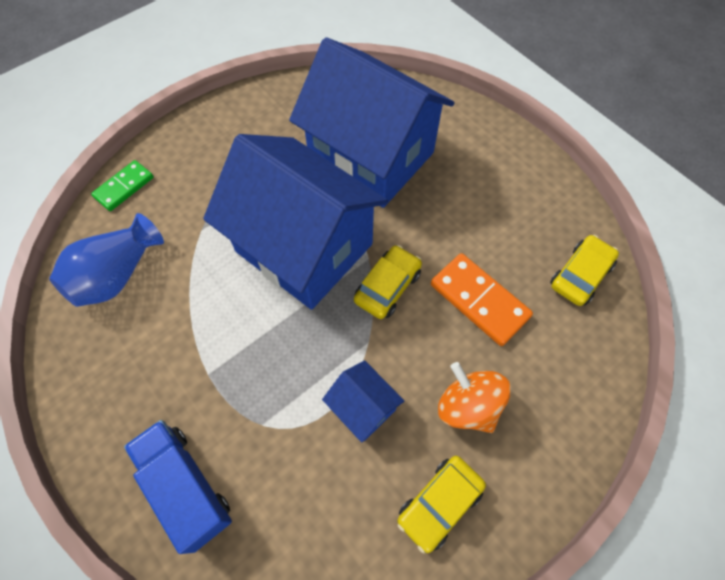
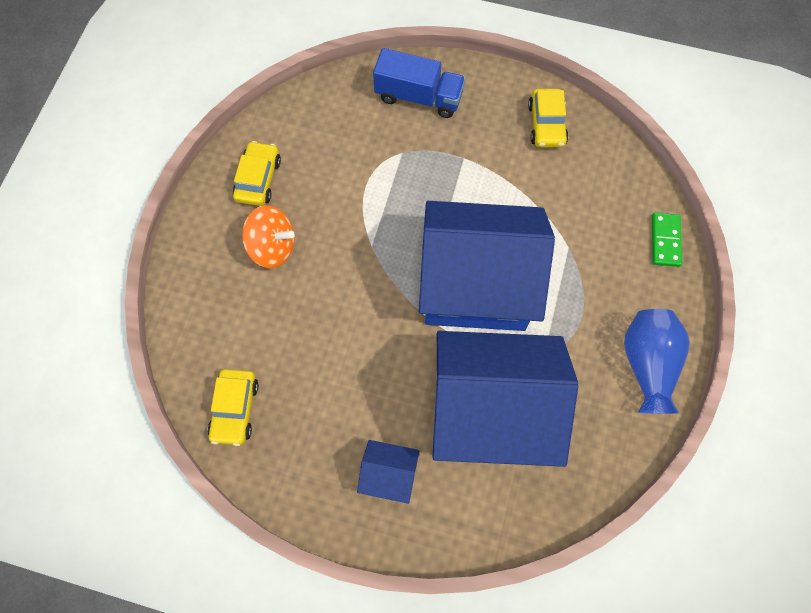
camera: 145 degrees right, 5 degrees up
blue vase [49,213,164,307] -> blue vase moved to [624,309,690,414]
blue house [322,360,404,443] -> blue house moved to [357,440,419,504]
yellow car [354,245,422,319] -> yellow car moved to [528,89,569,147]
orange domino [431,253,533,346] -> none

